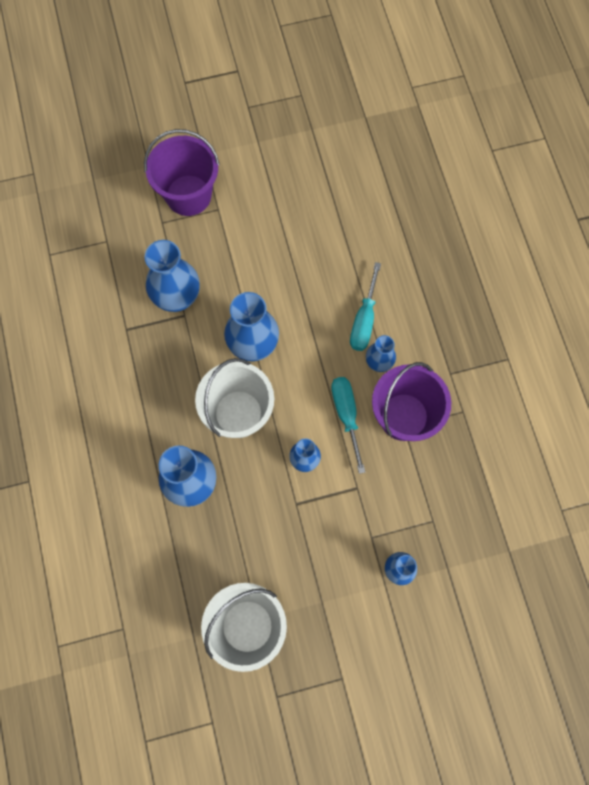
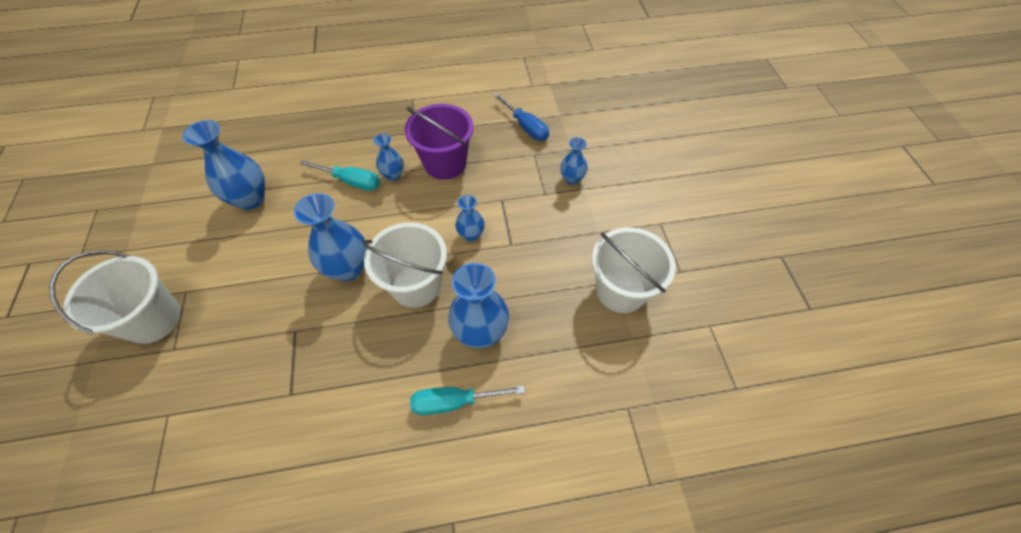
camera: 85 degrees left, 15 degrees down
purple bucket [144,129,220,216] -> white bucket [49,250,181,344]
blue vase [145,240,200,312] -> blue vase moved to [183,120,265,210]
turquoise screwdriver [331,377,365,474] -> turquoise screwdriver moved to [410,386,525,415]
none -> blue screwdriver [494,93,549,141]

